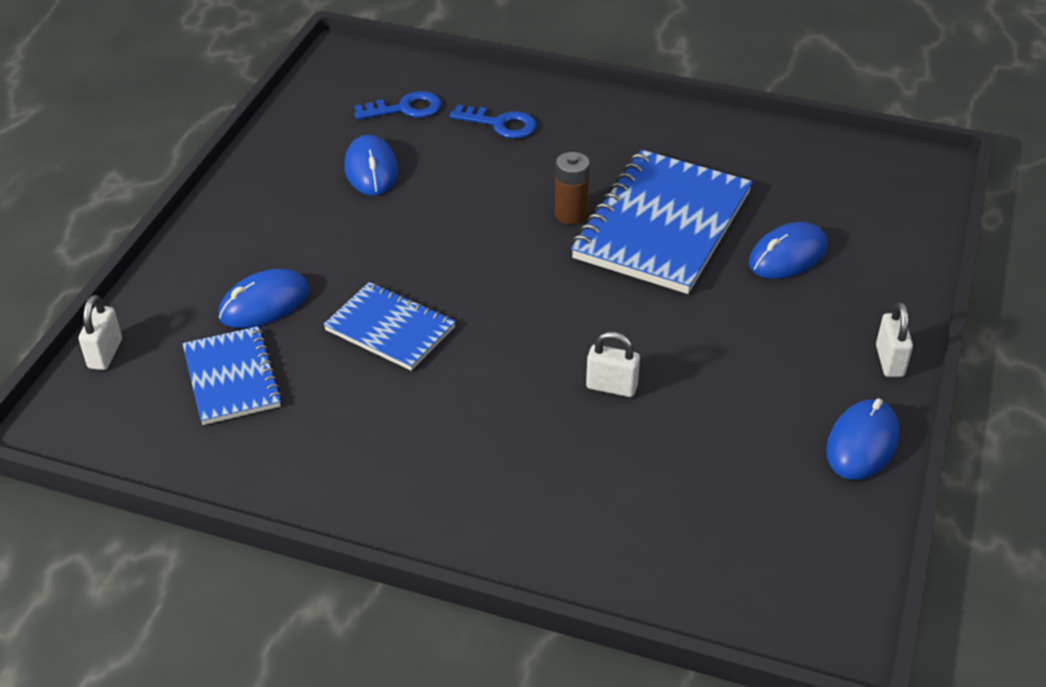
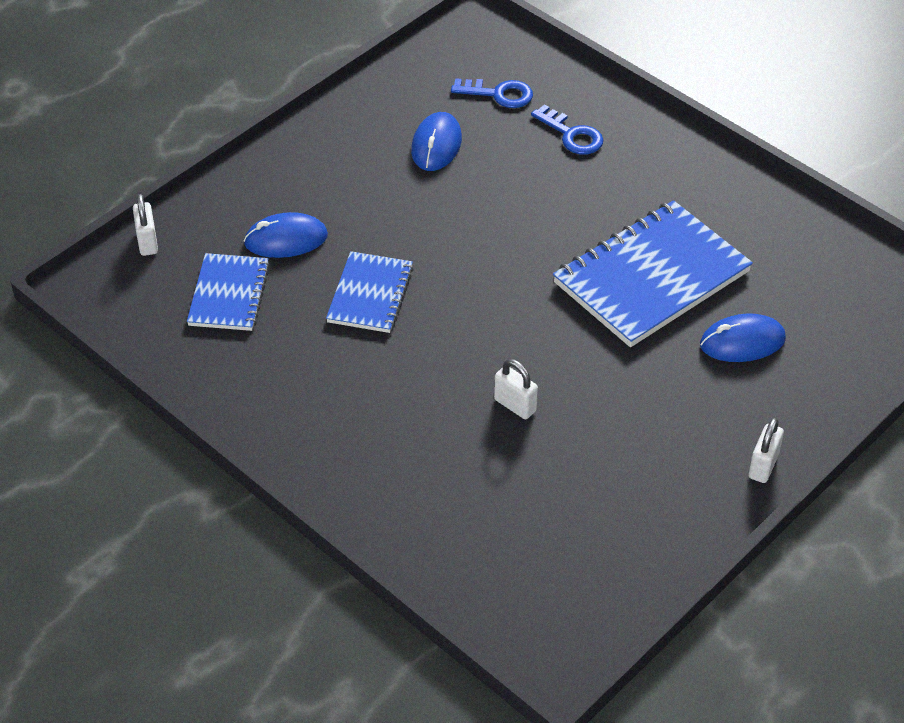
camera: 25 degrees right, 5 degrees up
white padlock [79,295,122,370] -> white padlock turned 45 degrees counterclockwise [133,194,158,256]
blue notebook [323,282,456,371] -> blue notebook turned 45 degrees clockwise [326,251,414,333]
brown battery [555,152,590,224] -> none
blue mouse [826,398,900,480] -> none

